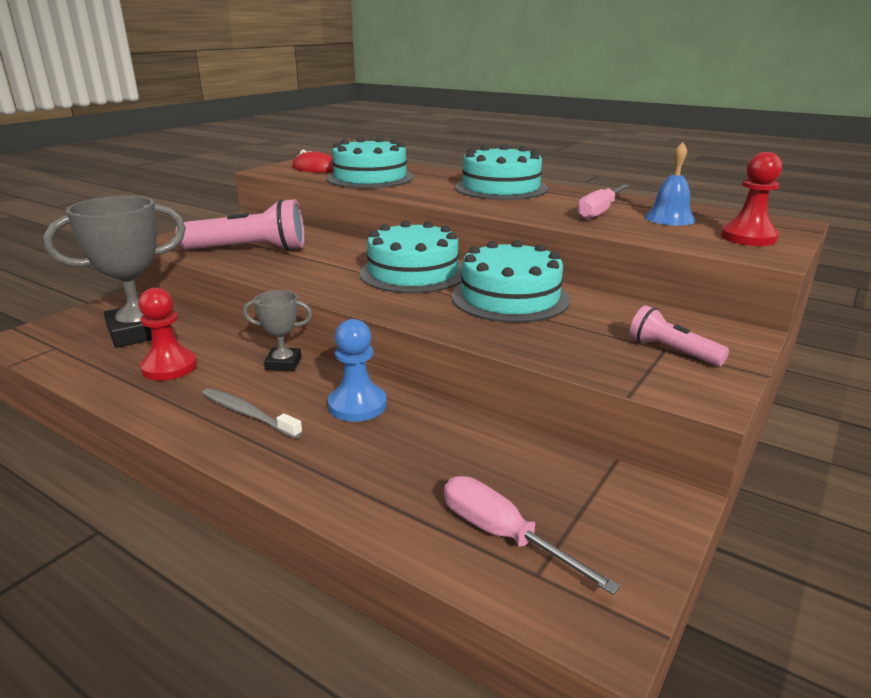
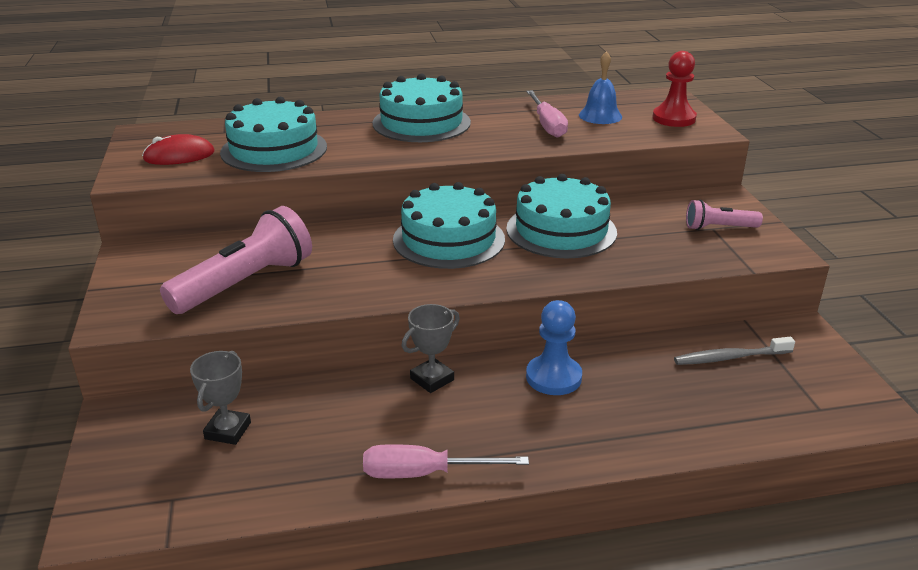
camera: 45 degrees left, 5 degrees up
grey trophy [44,196,186,348] -> grey trophy [190,351,251,445], size x0.50
red pawn [138,288,197,381] -> none
grey toothbrush [202,388,303,439] -> grey toothbrush moved to [674,337,795,365]
pink screwdriver [444,476,620,595] -> pink screwdriver moved to [363,444,529,478]

